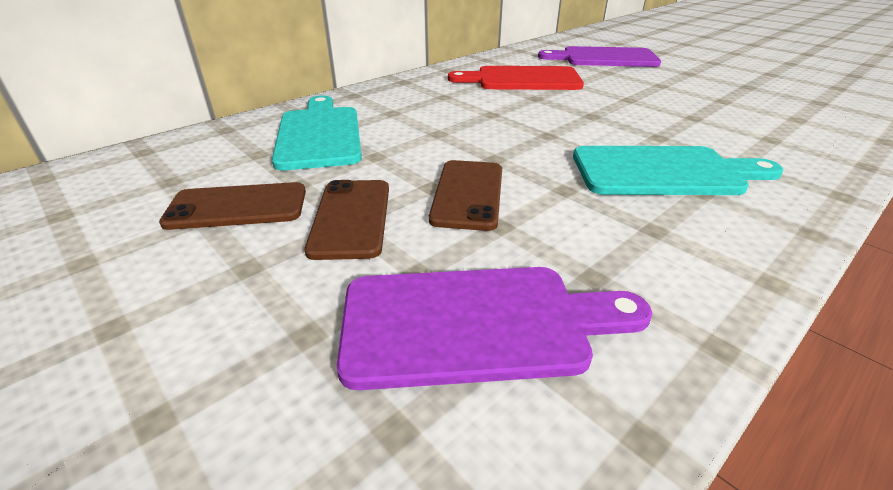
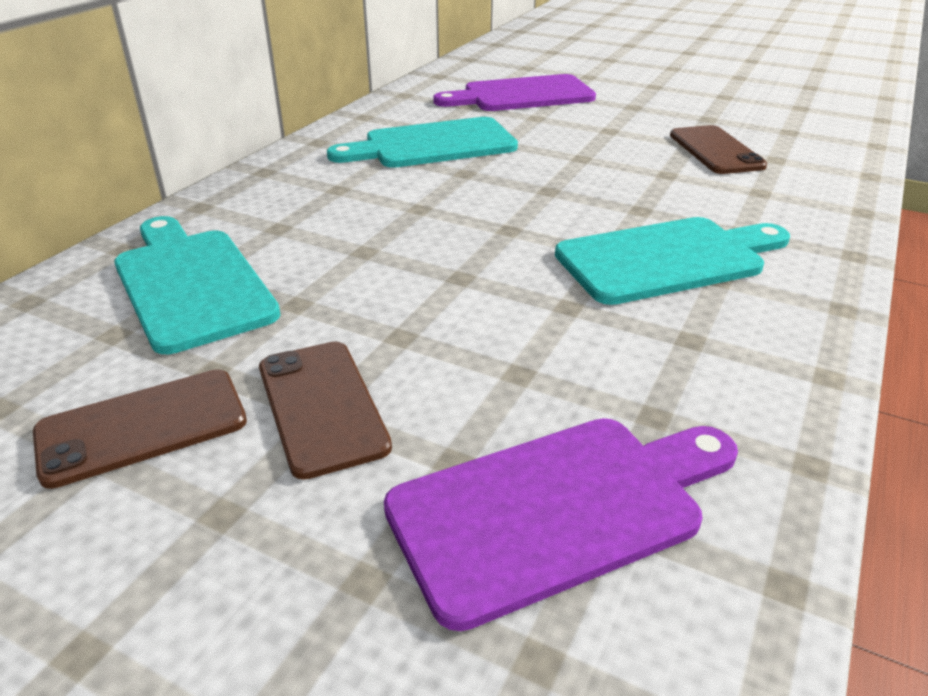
camera: 20 degrees left, 0 degrees up
brown phone [429,160,502,231] -> brown phone moved to [670,125,767,174]
red cutting board [448,66,584,90] -> turquoise cutting board [327,117,518,168]

